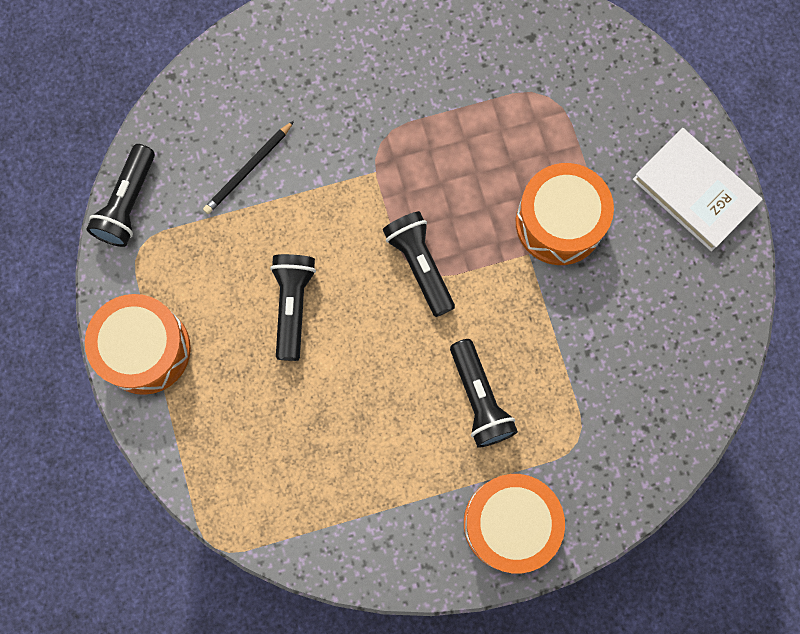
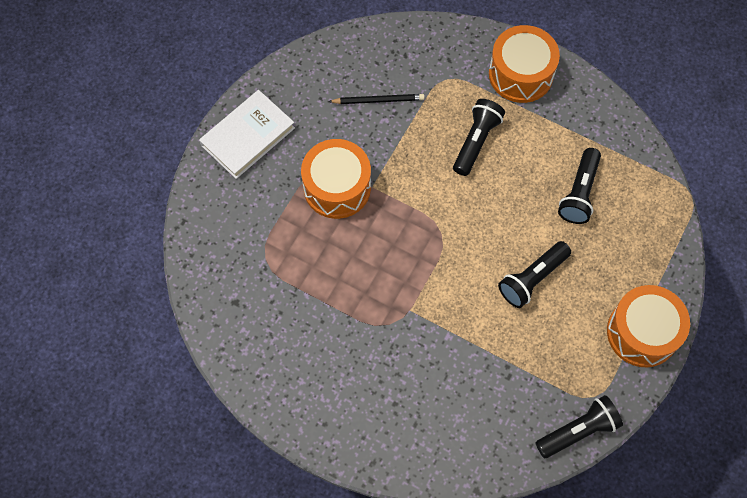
camera: 135 degrees left, 10 degrees down
black pencil [203,121,294,214] -> black pencil moved to [328,94,425,104]
black flashlight [383,211,455,317] -> black flashlight moved to [558,148,601,224]
white book [633,128,763,252] -> white book turned 45 degrees clockwise [199,90,295,179]

